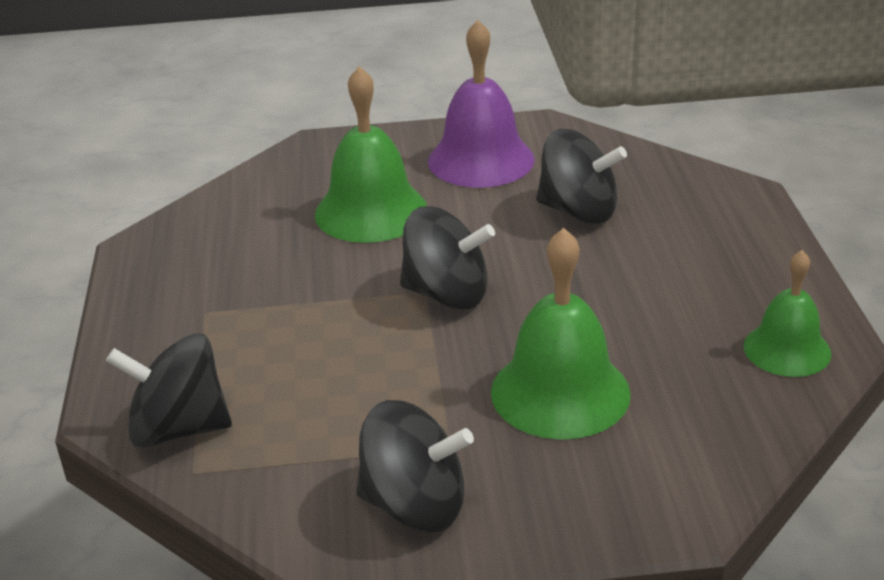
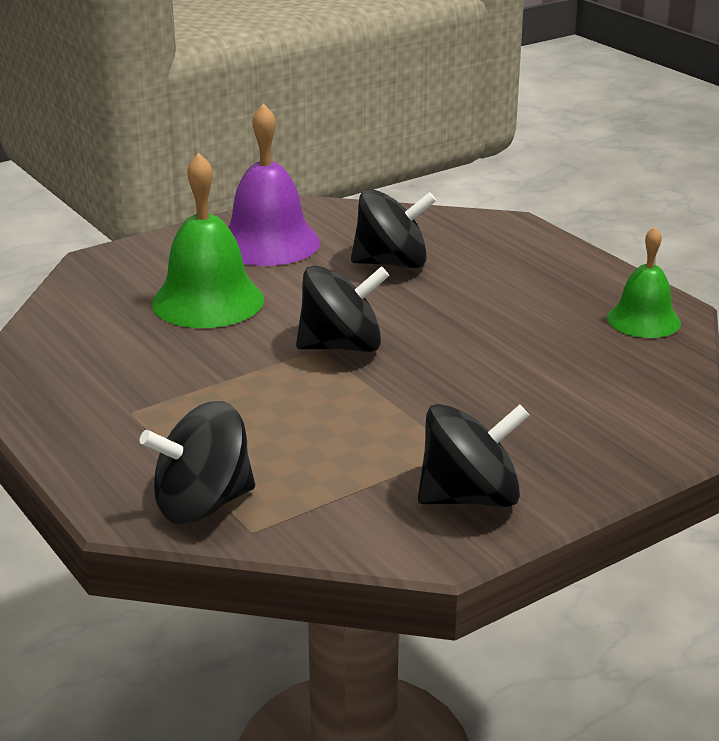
camera: 30 degrees left, 5 degrees down
green bell [491,228,631,440] -> none

